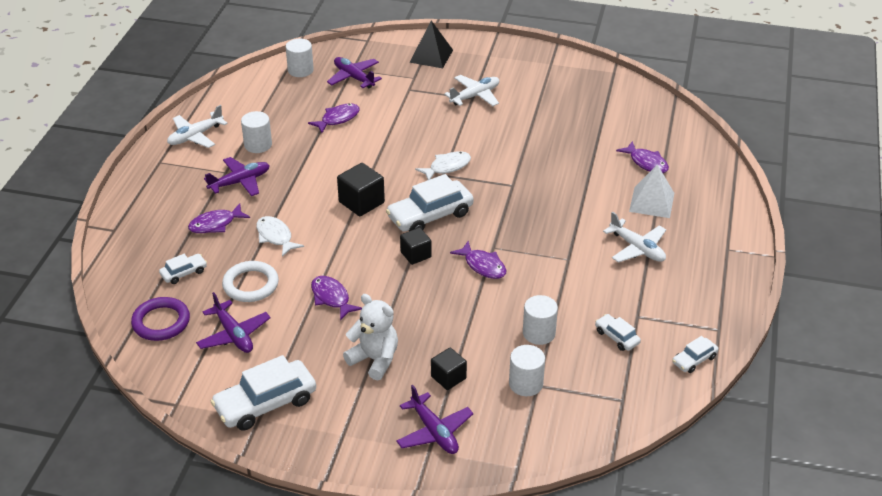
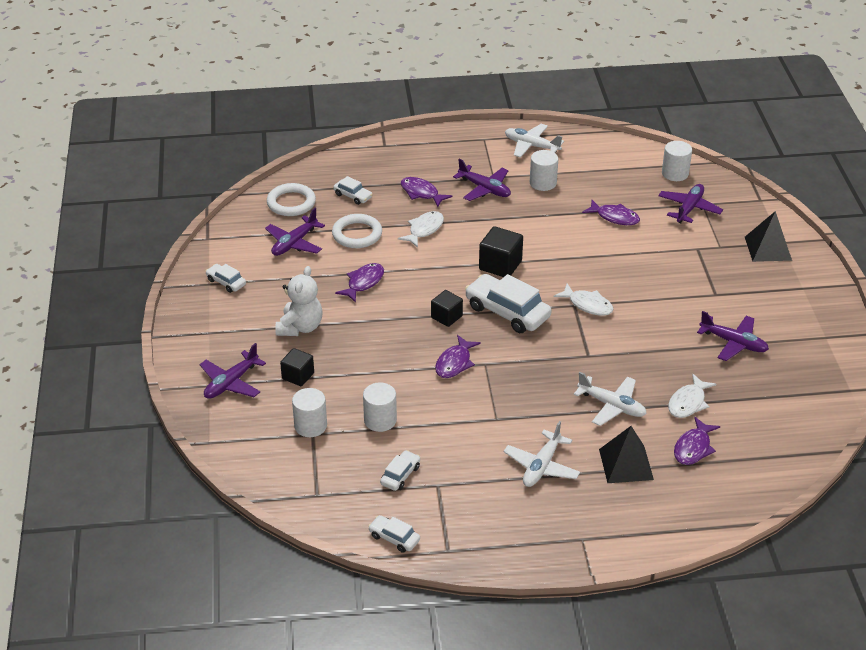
camera: 70 degrees right, 0 degrees up
purple ring [131,297,190,341] -> white ring [267,183,316,216]
white car [211,355,316,431] -> white car [206,264,246,293], size x0.51
white plane [444,75,499,106] -> white plane moved to [574,372,647,426]
white pyramid [629,164,674,218] -> black pyramid [599,426,654,483]
none -> white fish [668,374,716,418]
none -> purple plane [697,311,769,361]

